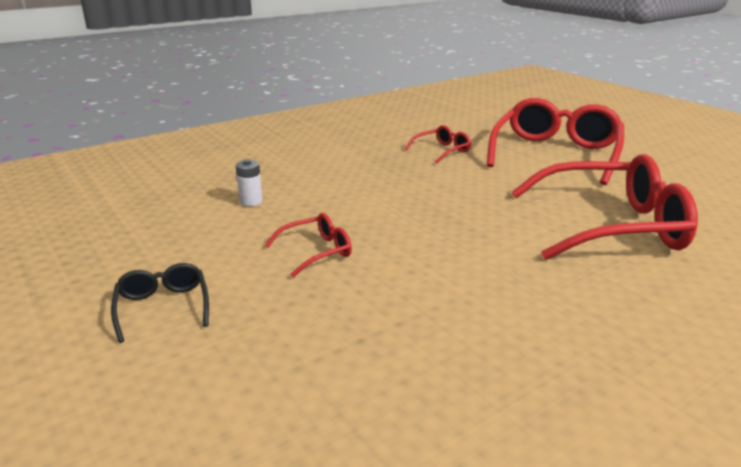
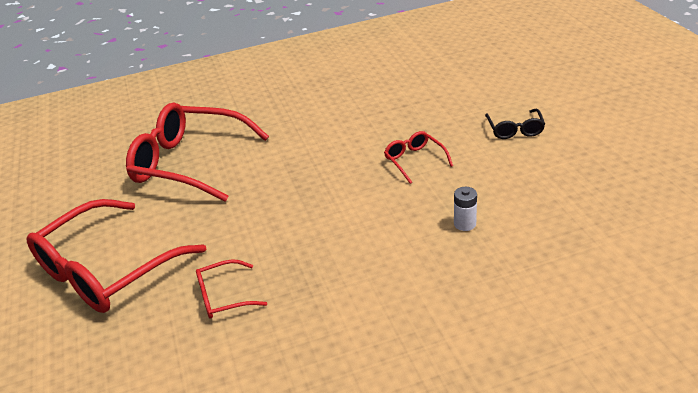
camera: 160 degrees left, 10 degrees up
red glasses [265,213,352,278] -> red glasses turned 75 degrees clockwise [384,131,453,184]

